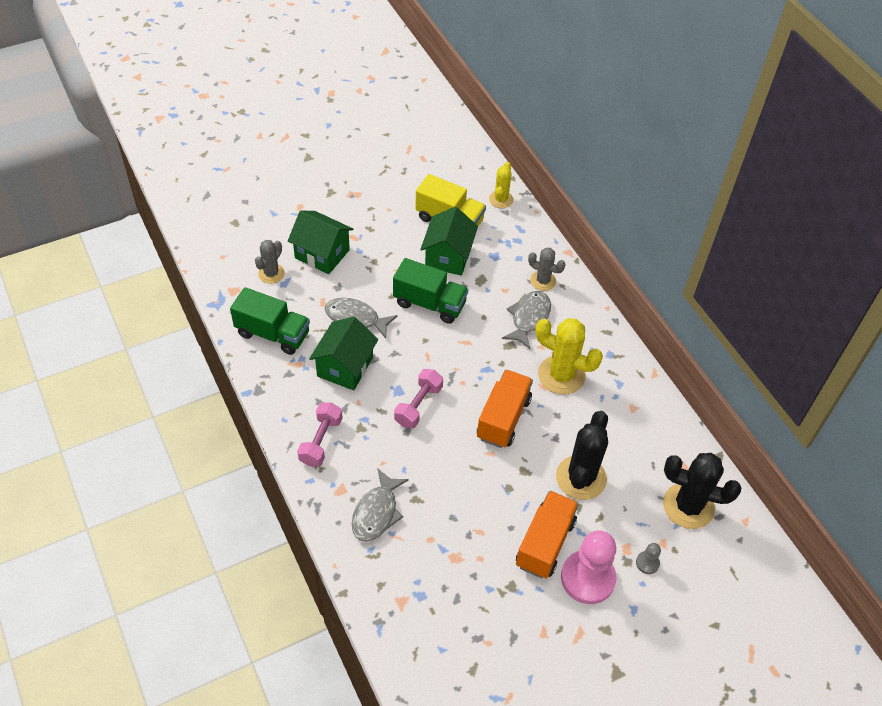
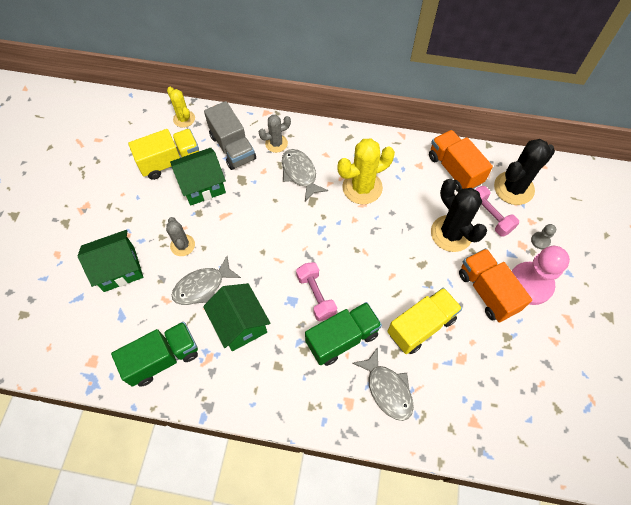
camera: 50 degrees left, 10 degrees up
grey cactus [255,240,285,284] -> grey cactus moved to [166,217,195,256]
pink dumbbell [297,402,343,466] -> pink dumbbell moved to [475,186,519,237]
green truck [393,258,468,324] -> green truck moved to [305,302,382,366]
green house [420,207,478,276] -> green house turned 75 degrees counterclockwise [170,148,226,206]
orange truck [477,370,533,448] -> orange truck moved to [429,130,493,192]
none -> grey truck [204,101,256,170]
none -> yellow truck [387,288,462,354]

